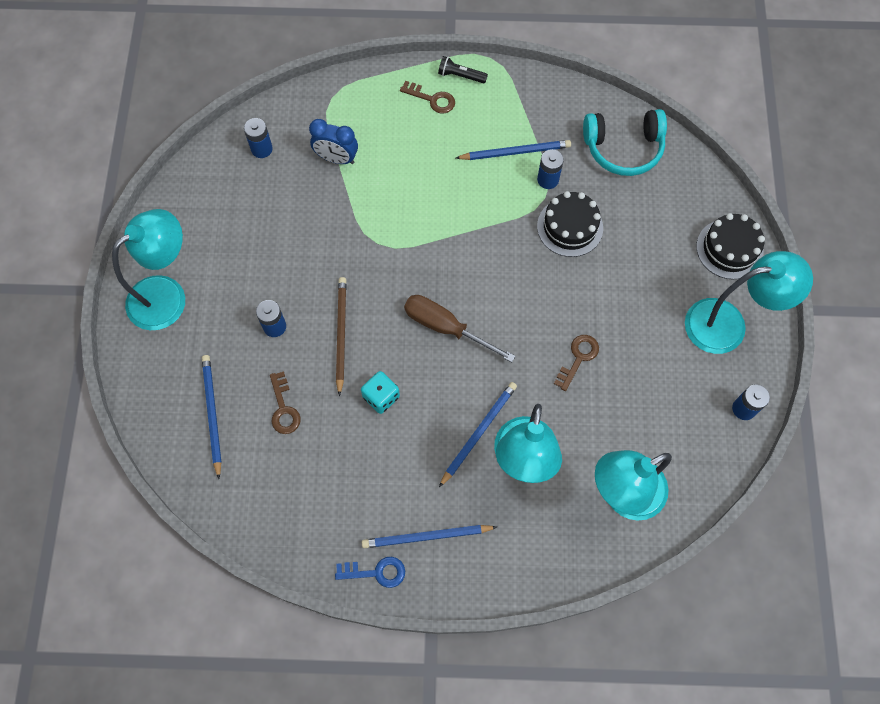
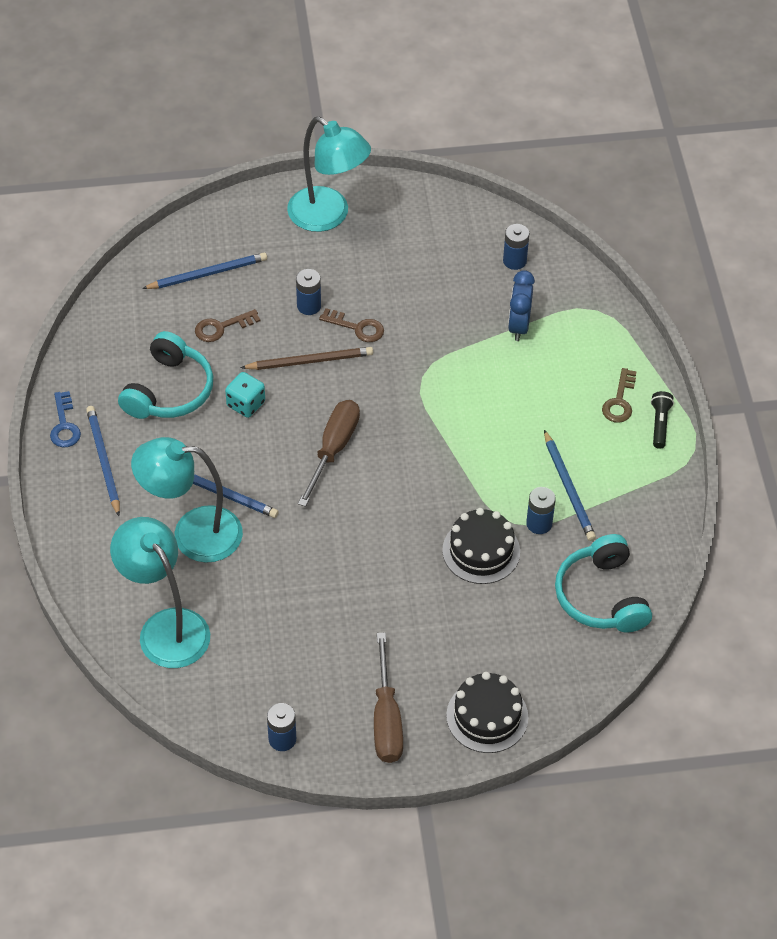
camera: 80 degrees right, 15 degrees down
brown key [554,335,599,391] -> brown key moved to [319,308,384,342]
turquoise lamp [685,251,813,354] -> brown screwdriver [374,633,403,763]
none -> turquoise headphones [118,331,213,419]

